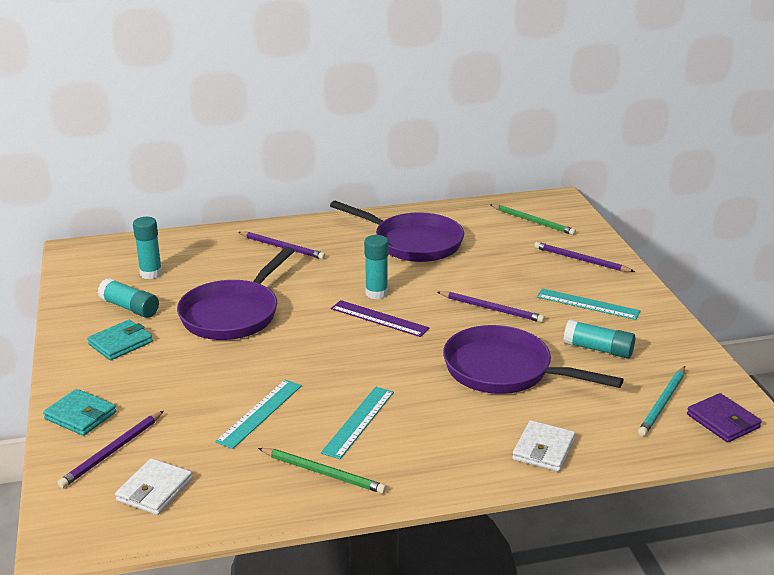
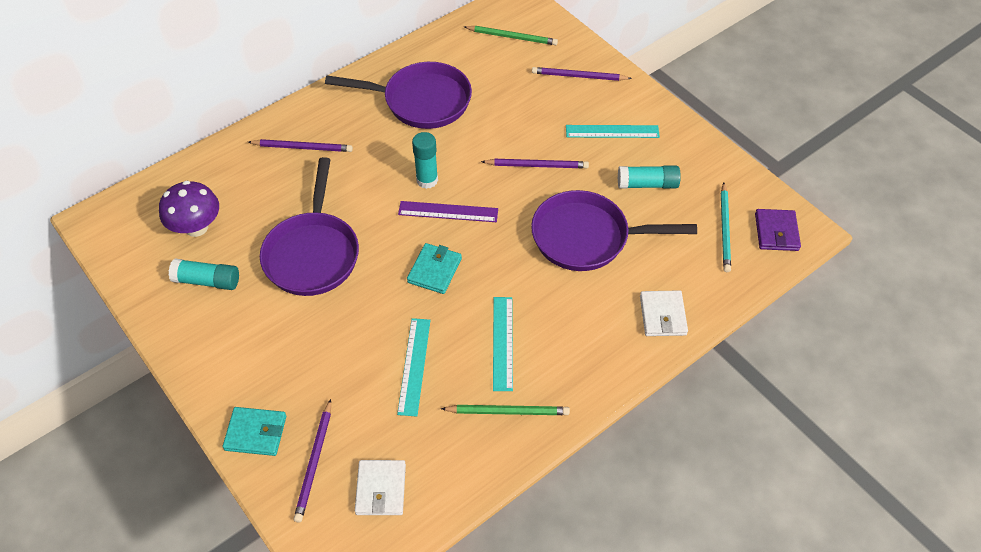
camera: 25 degrees left, 25 degrees up
turquoise wallet [87,320,153,360] -> turquoise wallet moved to [407,243,462,294]
turquoise glue stick [133,217,162,279] -> purple mushroom [159,181,219,237]
purple wallet [687,393,762,443] -> purple wallet turned 60 degrees clockwise [755,209,801,251]

